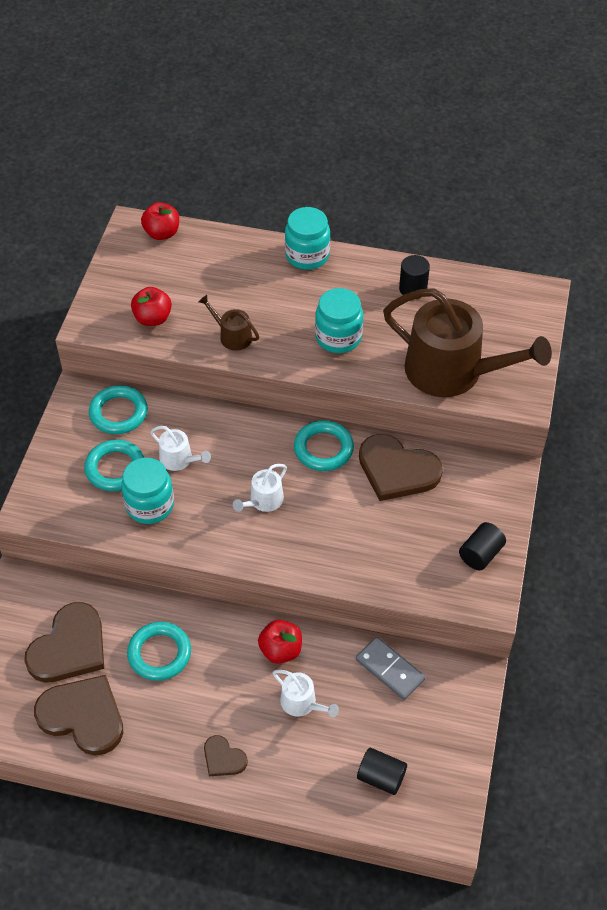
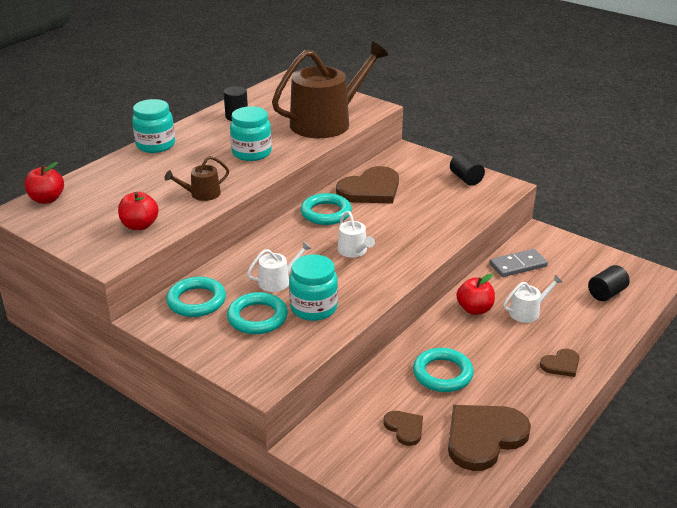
camera: 65 degrees left, 20 degrees down
brown heart [24,602,104,682] -> brown heart [383,411,423,446], size x0.50

